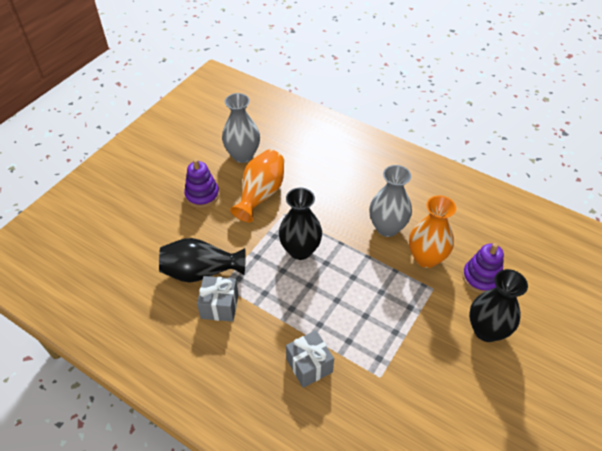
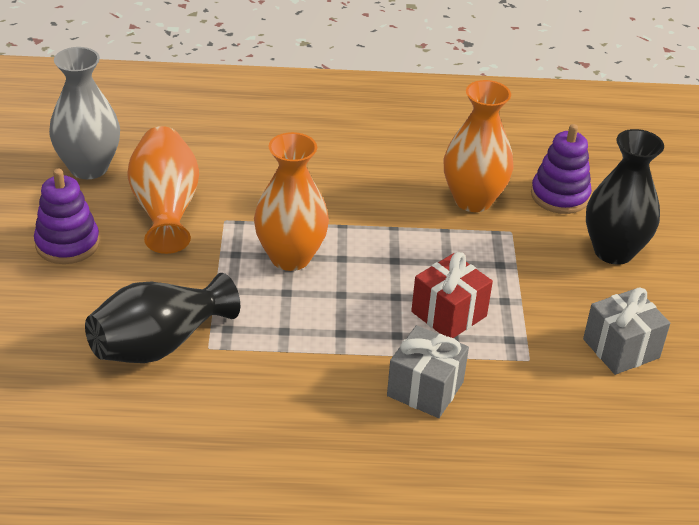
camera: 35 degrees left, 10 degrees down
grey gift [197,276,239,322] -> grey gift moved to [583,288,670,375]
black vase [279,188,322,260] -> orange vase [254,132,329,271]
grey vase [369,165,412,237] -> none
none -> red gift [411,252,493,338]

